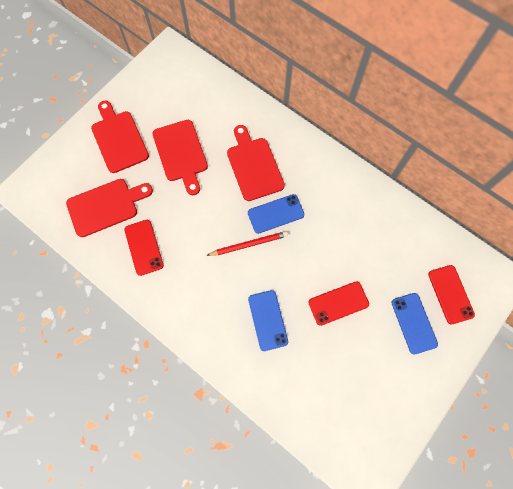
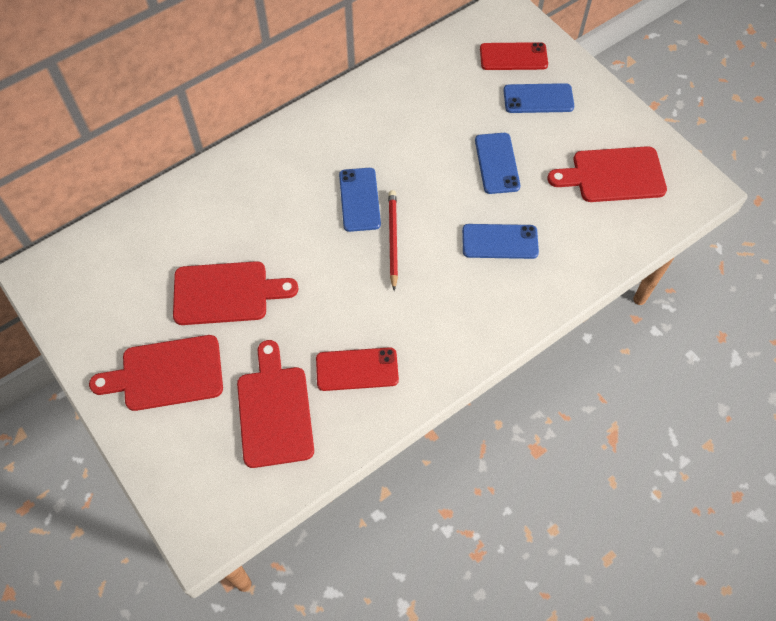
camera: 75 degrees left, 10 degrees down
red cutting board [227,125,285,201] -> red cutting board moved to [547,146,667,202]
red phone [308,281,369,326] -> blue phone [475,133,520,194]

